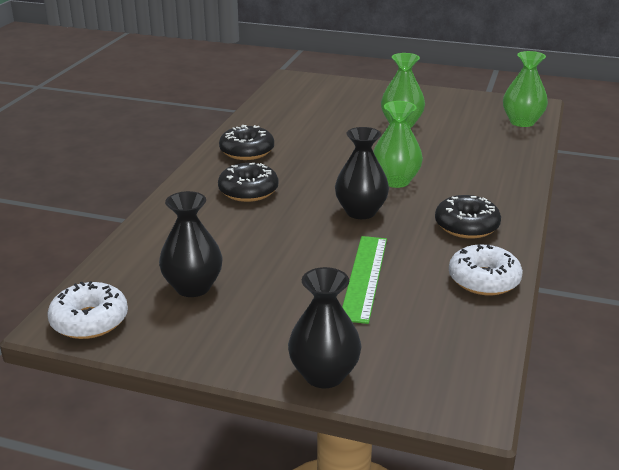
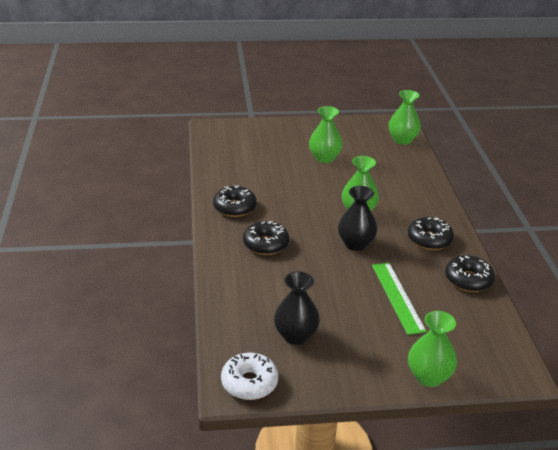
camera: 25 degrees left, 5 degrees up
black vase [288,267,362,388] -> green vase [408,311,457,387]
white donut [449,244,523,296] -> black donut [445,255,495,292]

